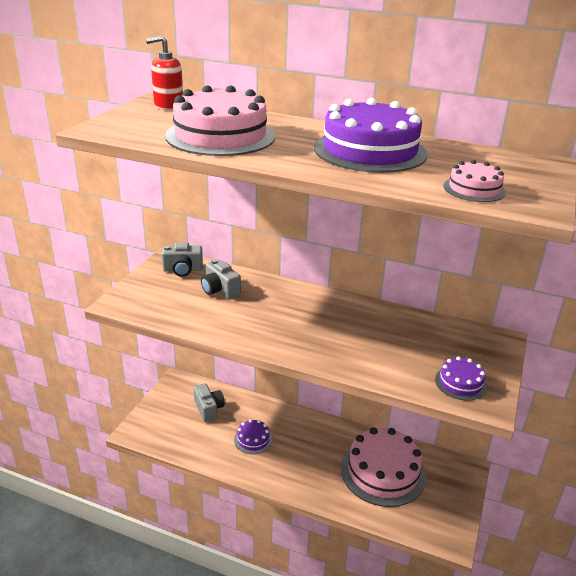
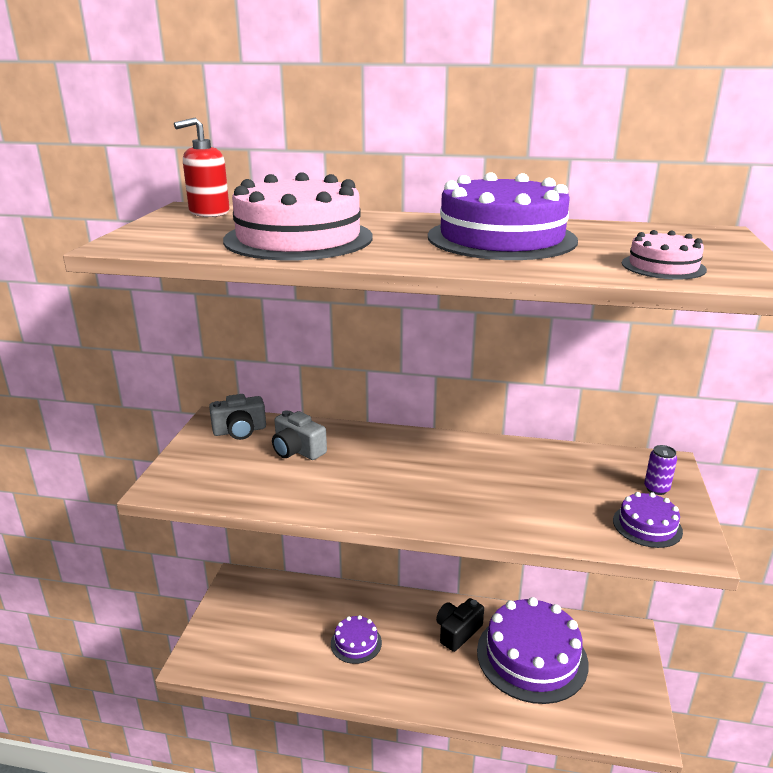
camera: 10 degrees left, 5 degrees down
grey camera [194,383,225,422] -> none
pink cake [341,427,426,507] -> purple cake [477,597,589,704]
none -> black camera [436,598,484,652]
none -> purple can [644,445,677,495]

